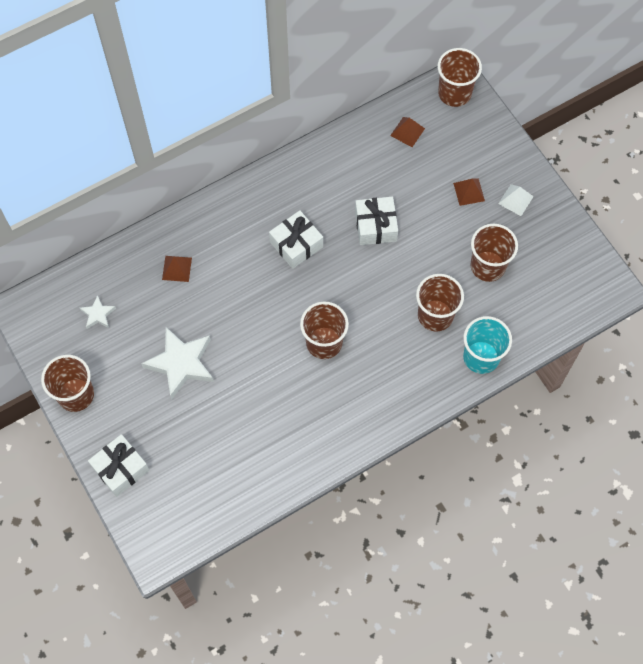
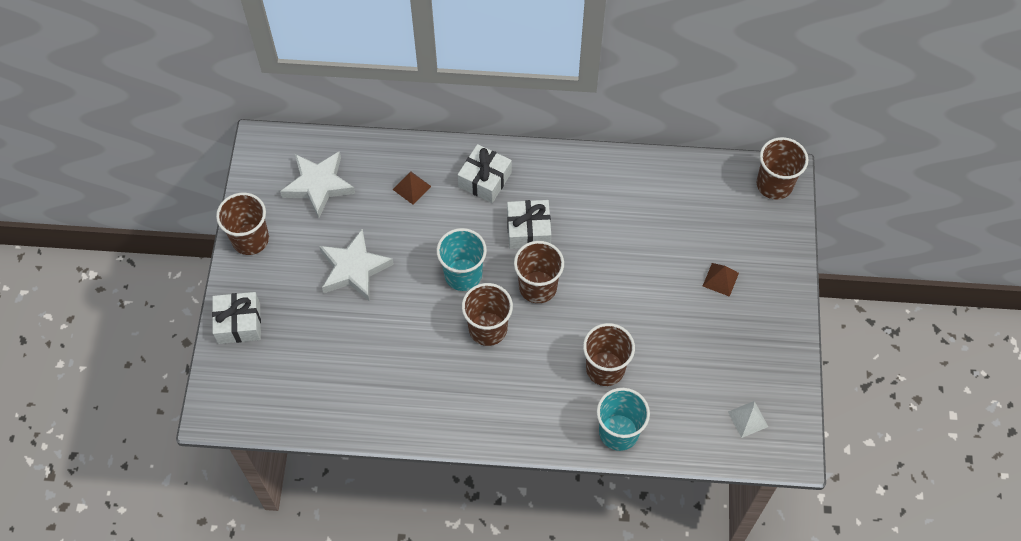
camera: 35 degrees right, 5 degrees down
white star [80,295,116,329] -> white star [280,151,355,219], size x2.02
white gift [355,197,398,245] -> white gift moved to [458,144,512,203]
brown pyramid [390,117,425,147] -> none
brown cup [470,224,518,282] -> brown cup moved to [514,241,564,303]
white pyramid [498,184,534,216] -> white pyramid moved to [728,401,768,438]
none -> turquoise cup [436,228,487,291]

